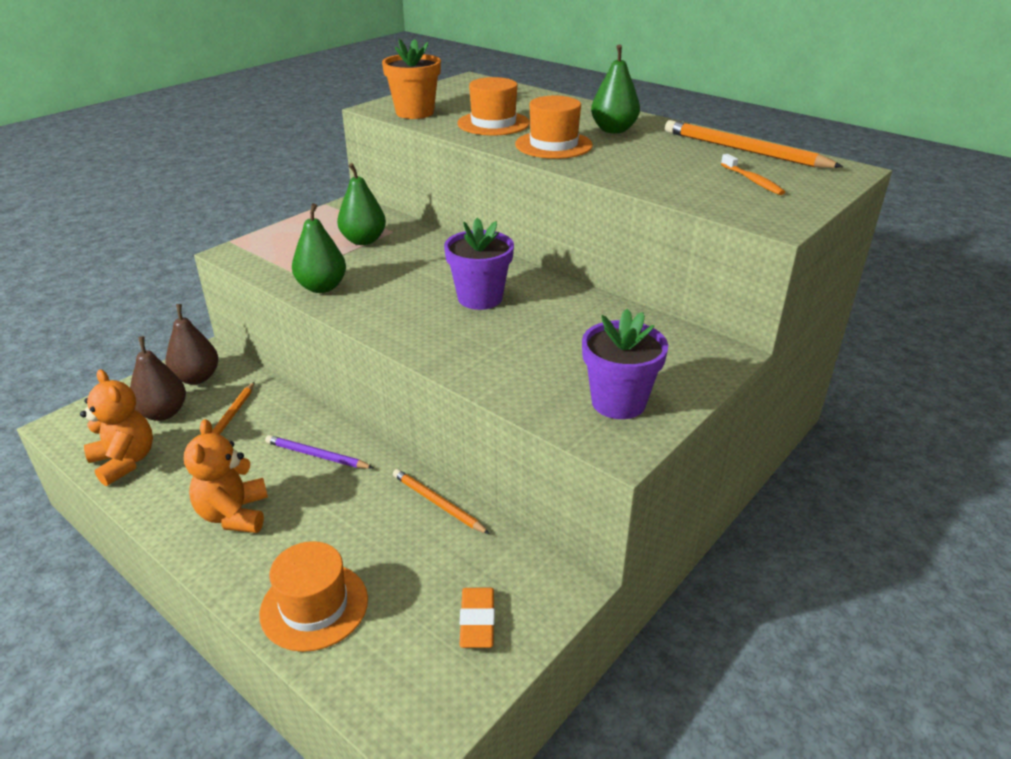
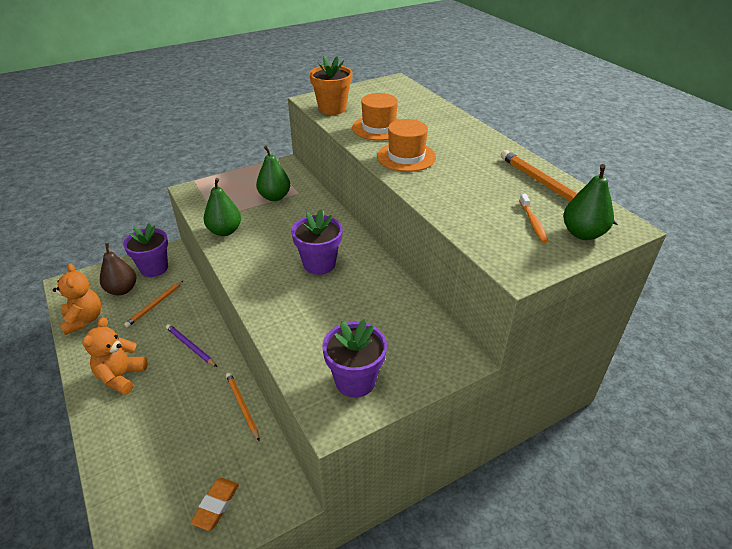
camera: 20 degrees right, 5 degrees up
brown pear [165,304,219,384] -> purple flower pot [123,223,168,277]
orange hat [259,541,368,652] -> none
green pear [591,44,640,133] -> green pear moved to [563,164,614,240]

